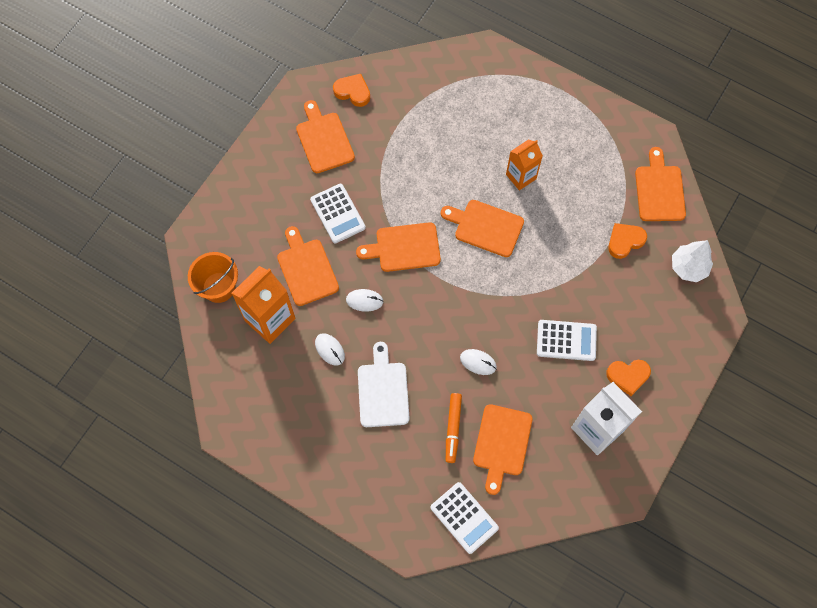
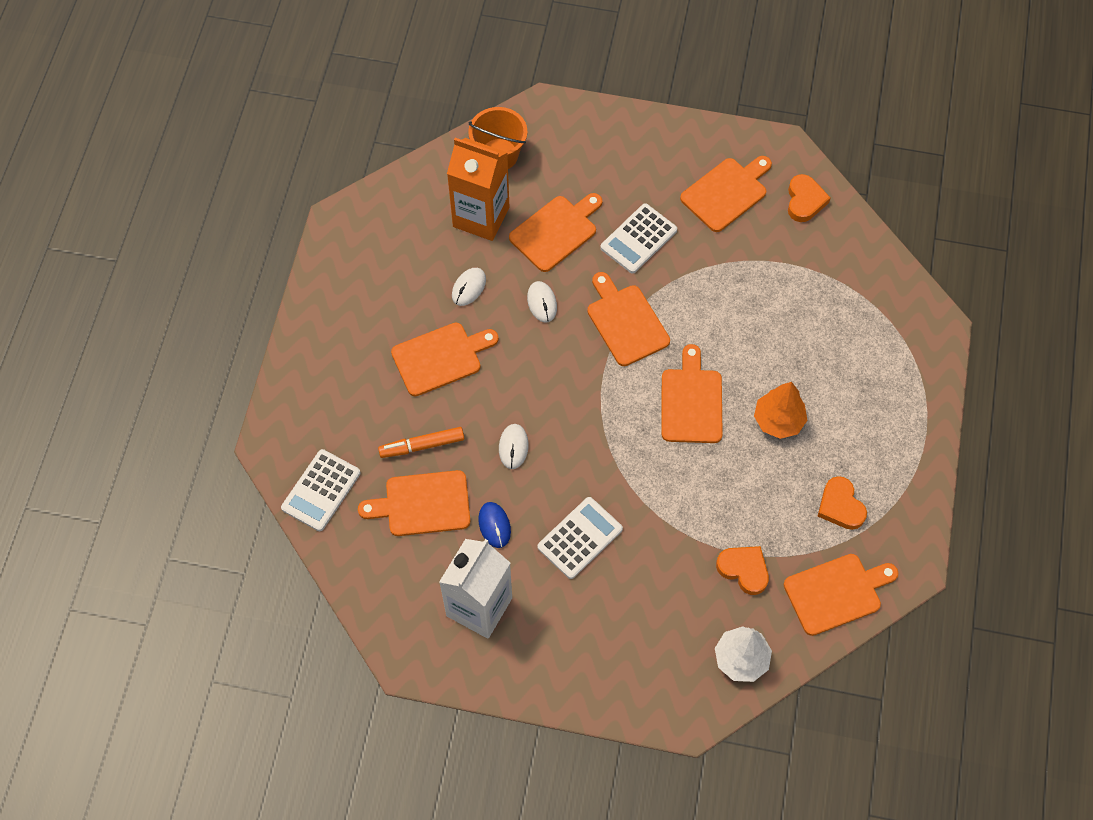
camera: 70 degrees right, 5 degrees down
white cutting board [358,342,410,427] -> orange cutting board [391,323,499,396]
orange carton [506,139,543,191] -> orange tree [754,382,808,439]
white calculator [537,320,597,361] -> white calculator turned 120 degrees counterclockwise [537,497,623,579]
orange heart [606,360,651,396] -> orange heart moved to [818,476,867,530]
none -> blue mouse [478,502,511,548]

